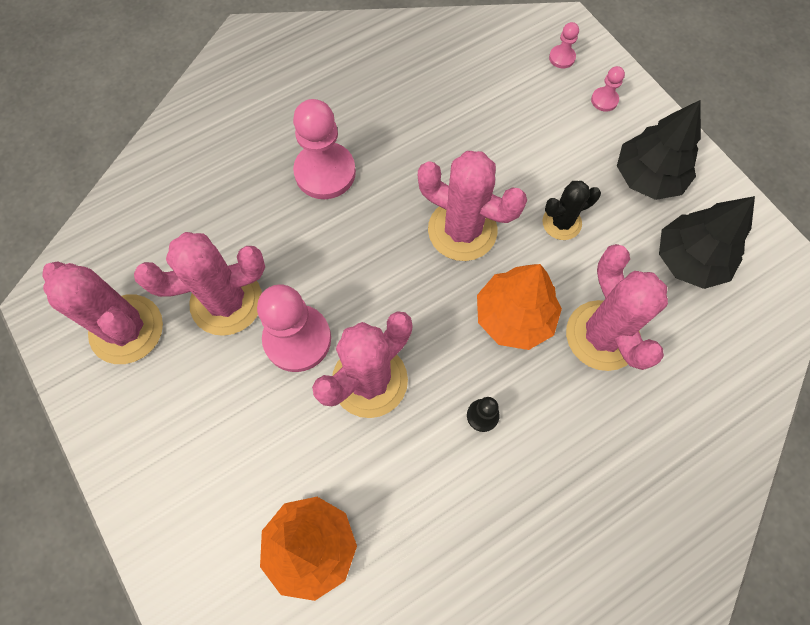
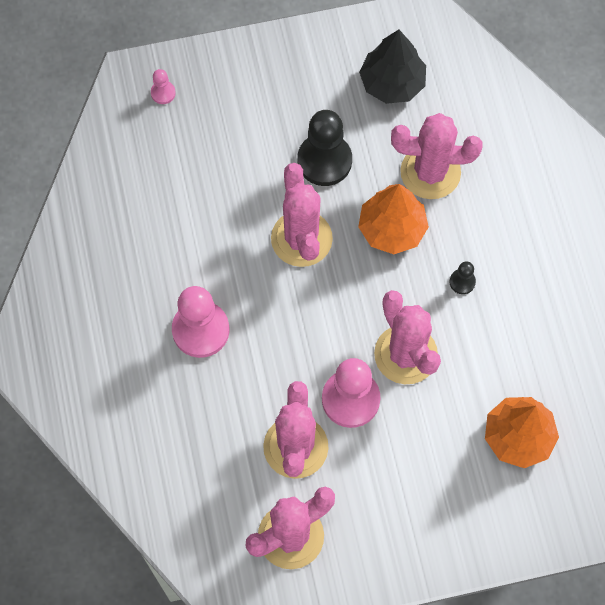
camera: 70 degrees left, 0 degrees up
pink cactus [418,151,527,261] -> pink cactus turned 60 degrees counterclockwise [271,163,333,267]
black cactus [543,181,601,240] -> black pawn [297,110,352,186]
pink pawn [591,66,625,112] -> none
black tree [617,100,701,200] -> none

